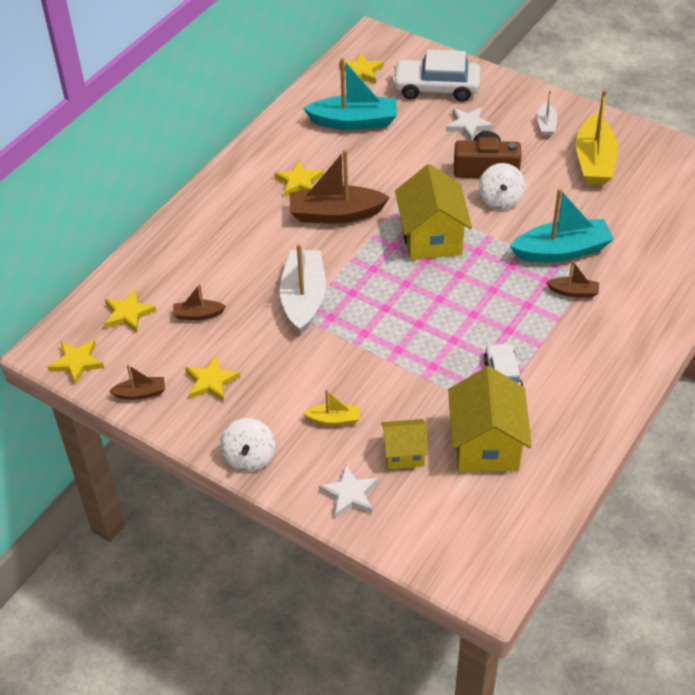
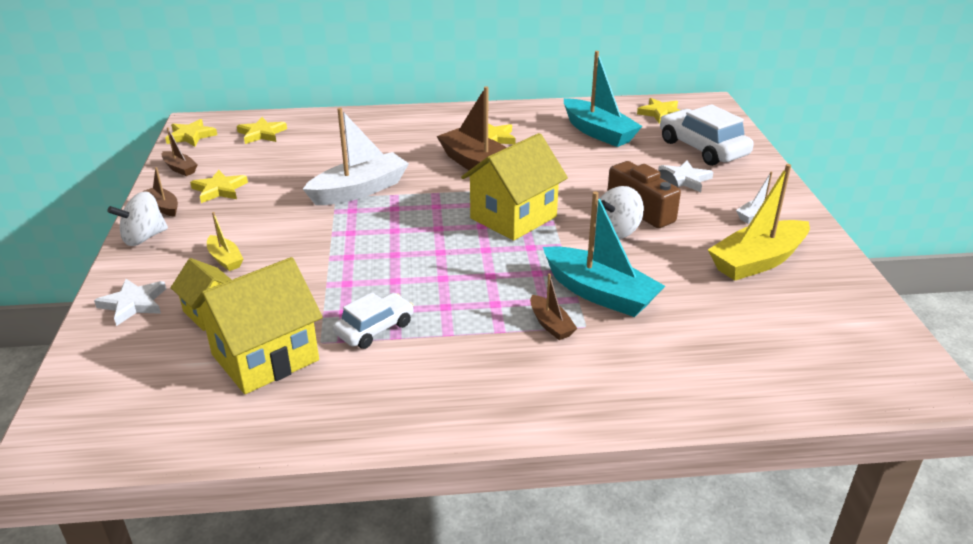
camera: 50 degrees right, 15 degrees down
brown boat [173,284,226,320] -> brown boat moved to [143,167,178,217]

